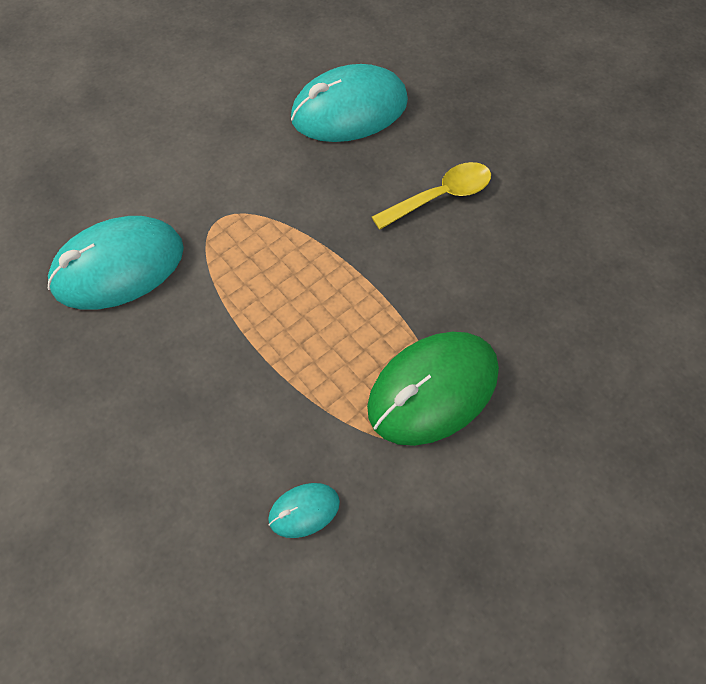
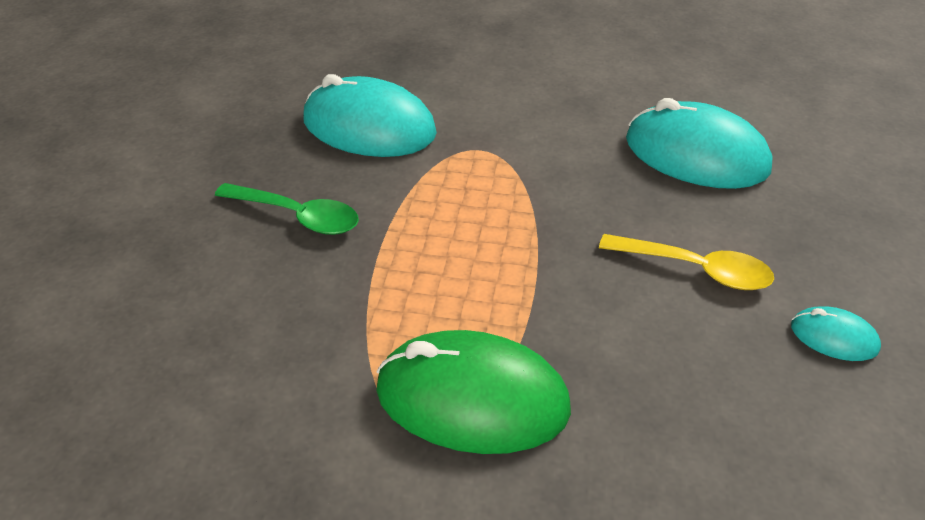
camera: 50 degrees right, 20 degrees down
turquoise mouse [268,483,340,538] -> turquoise mouse moved to [791,306,881,361]
none -> green spoon [215,183,359,235]

